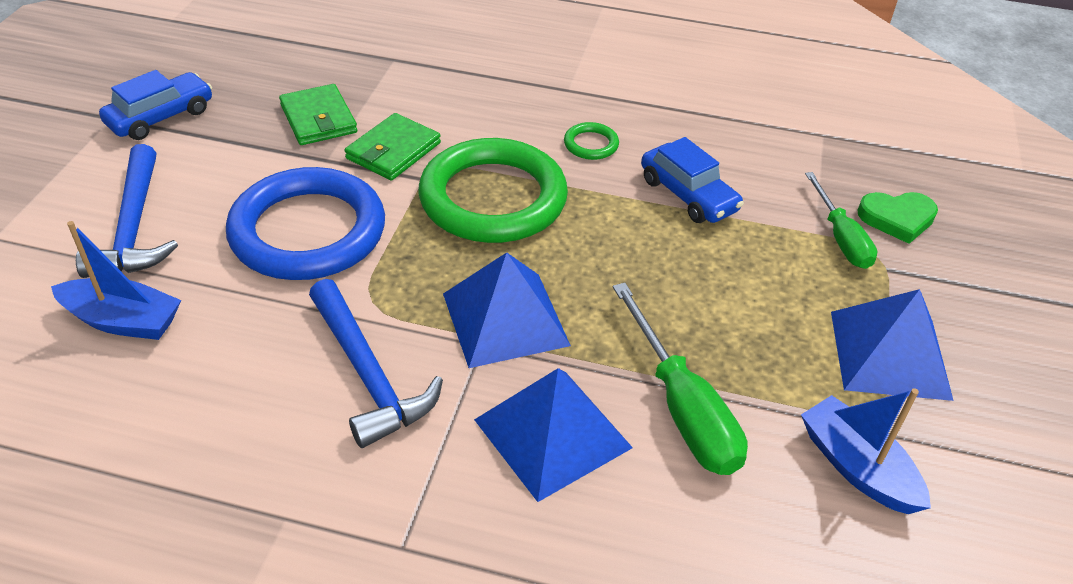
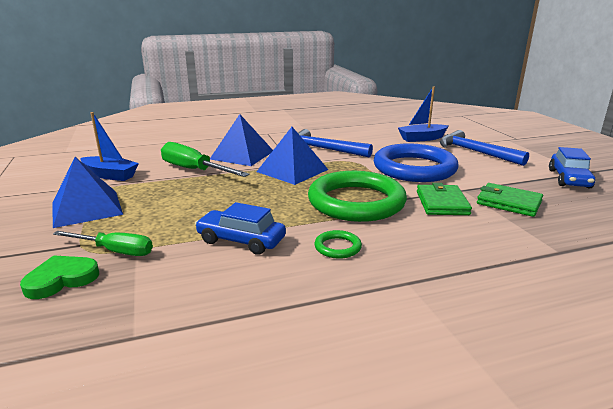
camera: 150 degrees right, 20 degrees down
green screwdriver [805,172,877,269] -> green screwdriver turned 150 degrees clockwise [53,231,153,256]

